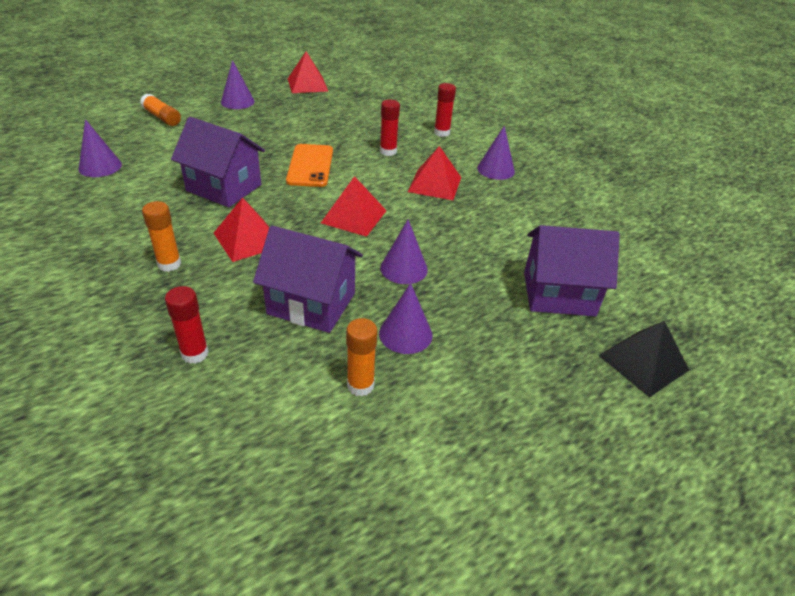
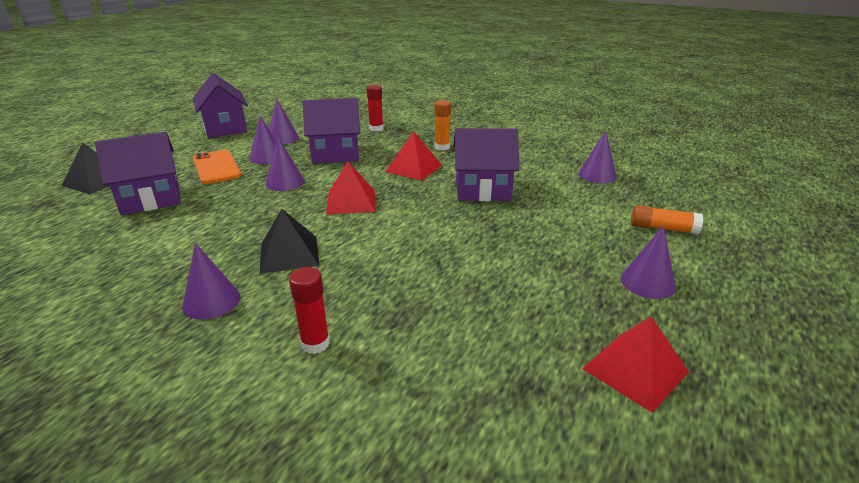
camera: 155 degrees right, 10 degrees down
orange phone [286,144,333,187] -> orange phone moved to [193,150,241,184]
orange glue stick [346,318,377,397] -> purple cone [269,99,299,144]
red glue stick [380,100,400,156] -> none
red pyramid [408,146,461,200] -> black pyramid [260,209,319,274]
none -> purple house [193,73,248,138]

